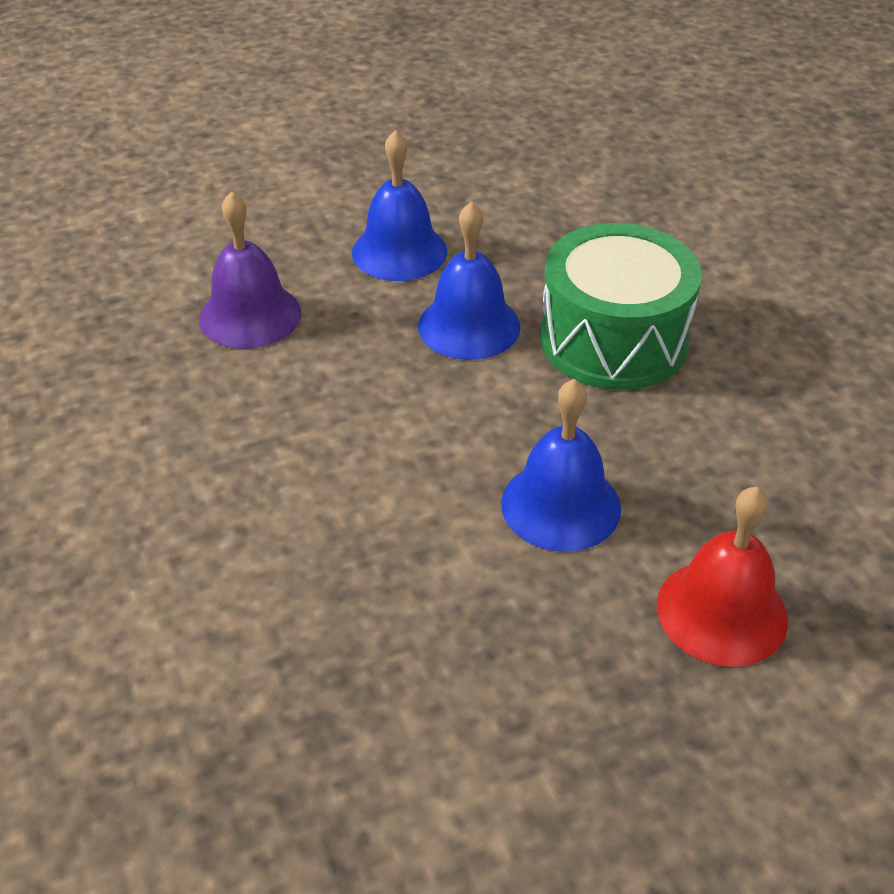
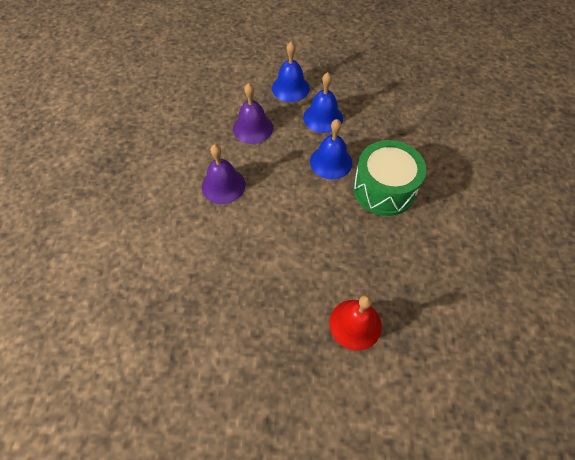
camera: 25 degrees right, 15 degrees up
blue bell [501,379,621,552] -> blue bell moved to [272,42,310,102]
none -> purple bell [202,144,245,204]

